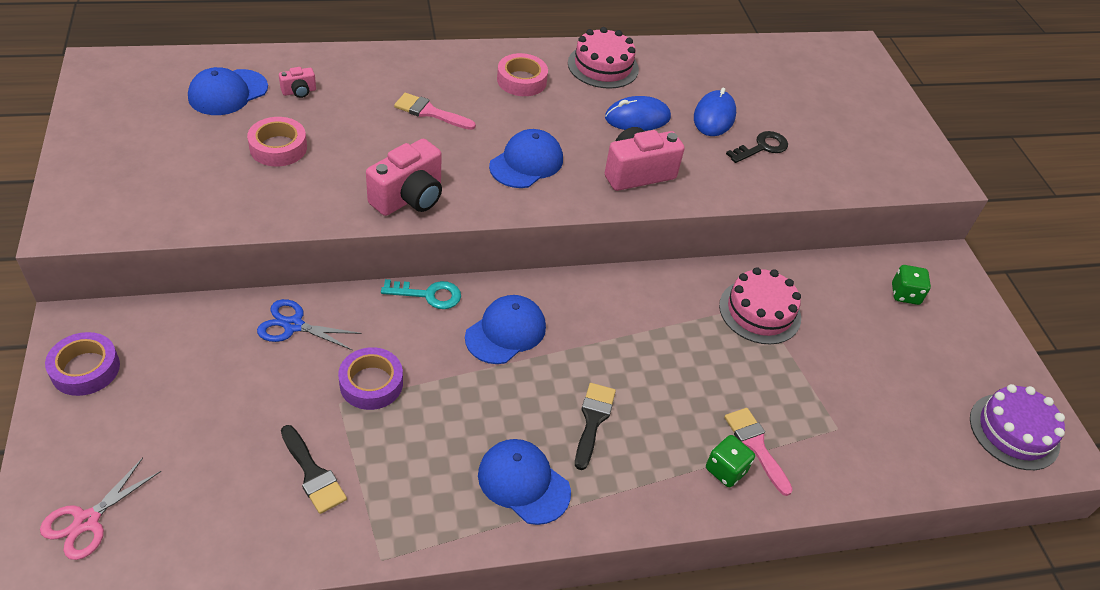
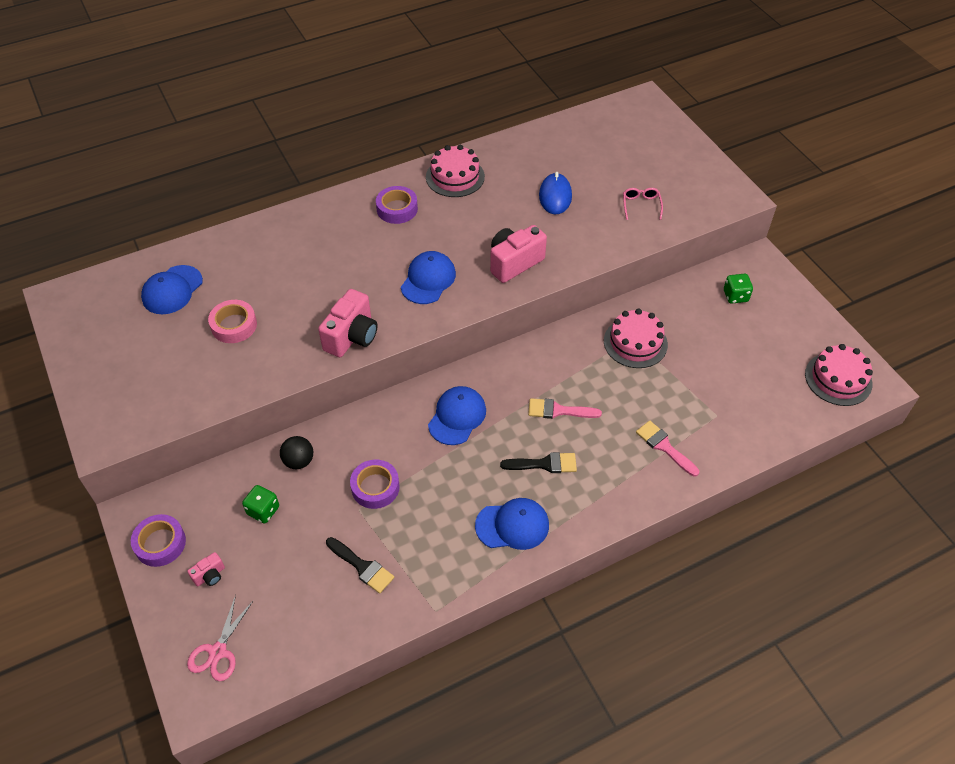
camera: 10 degrees left, 5 degrees up
blue scissors [257,299,362,350] -> black ball [280,436,313,469]
pink camera [279,67,316,98] -> pink camera moved to [187,552,225,586]
turquoise key [381,279,461,309] -> none
pink brush [394,93,476,130] -> pink brush moved to [528,398,602,419]
blue cap [478,439,571,525] -> blue cap turned 150 degrees clockwise [475,498,549,550]
pink tape [497,53,548,96] -> purple tape [376,186,418,224]
black brush [575,383,616,470] -> black brush turned 90 degrees clockwise [500,452,577,473]
blue mouse [605,96,671,131] -> none
green dice [706,435,755,487] -> green dice moved to [242,485,279,524]
black key [726,131,788,163] -> none
purple cake [970,384,1065,470] -> pink cake [805,344,873,406]
none -> pink glasses [623,188,663,220]

